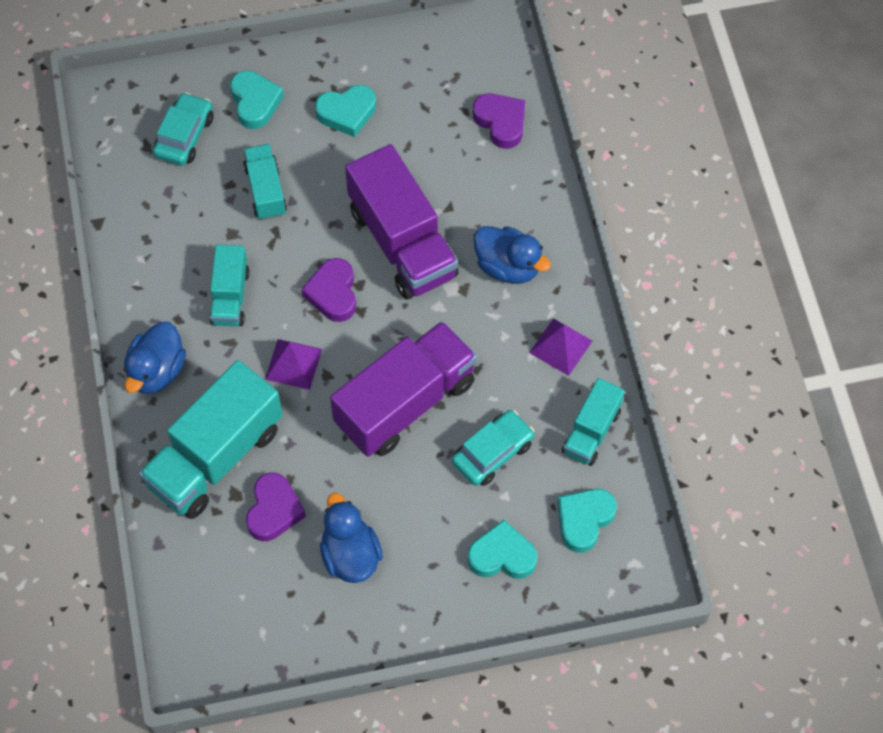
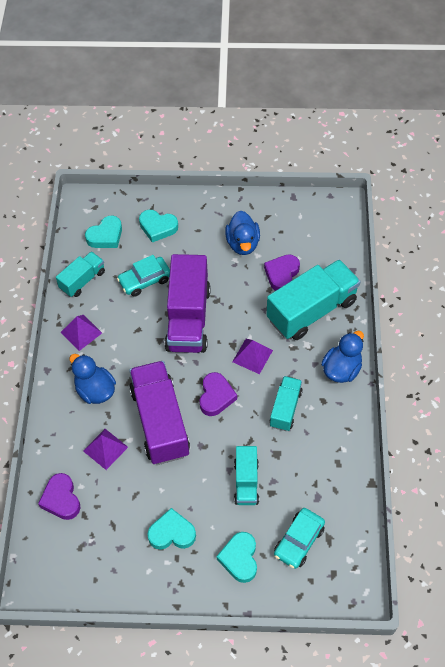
camera: 165 degrees left, 5 degrees down
purple truck [330,321,477,457] -> purple truck turned 60 degrees counterclockwise [165,254,211,353]
none -> purple pyramid [83,429,128,470]

